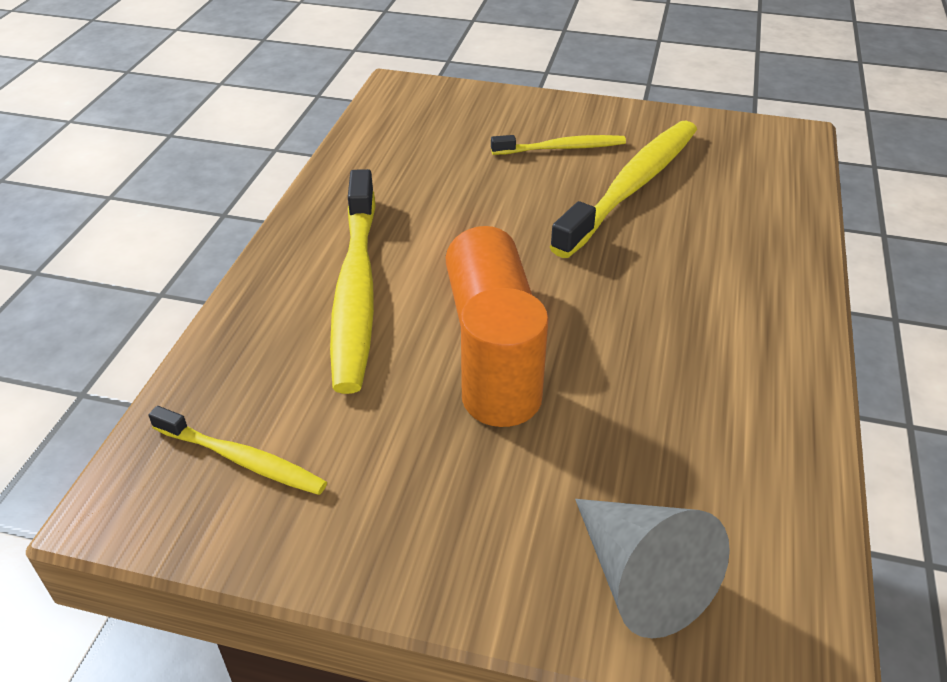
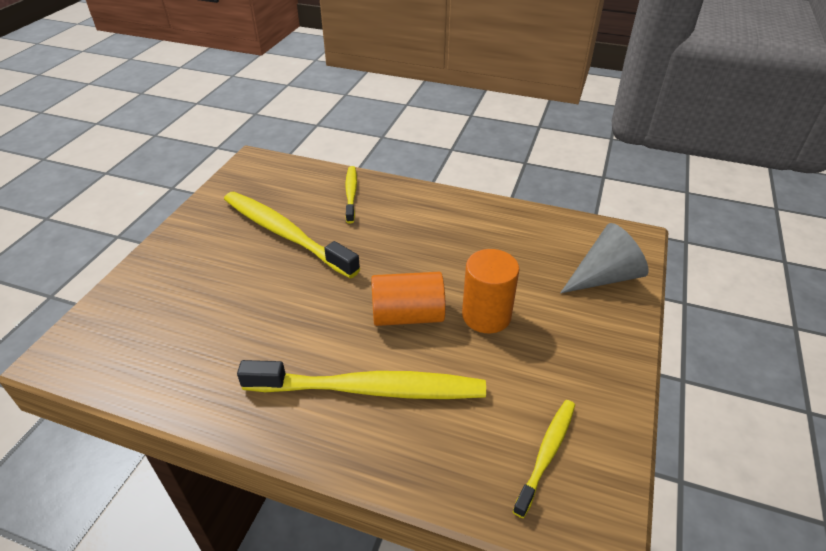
camera: 85 degrees left, 0 degrees up
yellow toothbrush [491,135,626,155] -> yellow toothbrush moved to [345,166,357,223]

